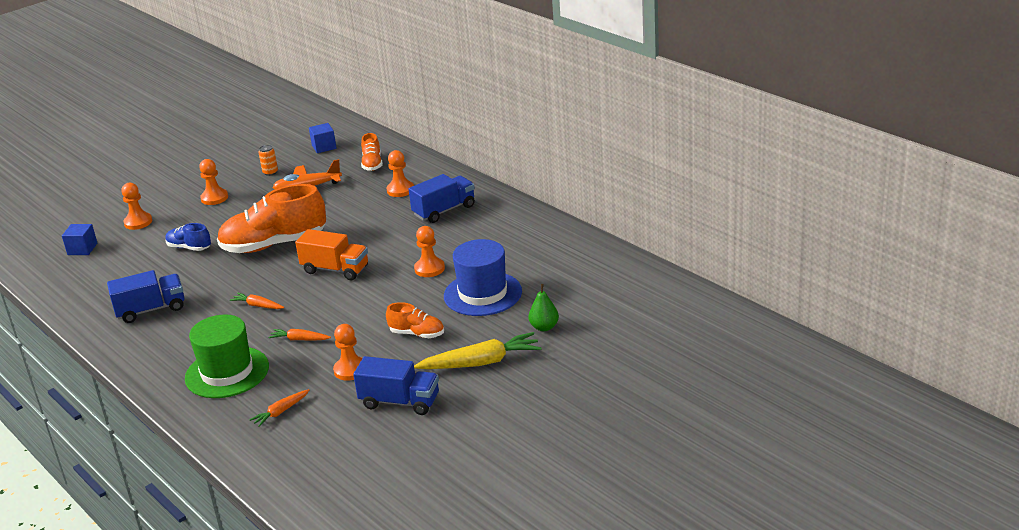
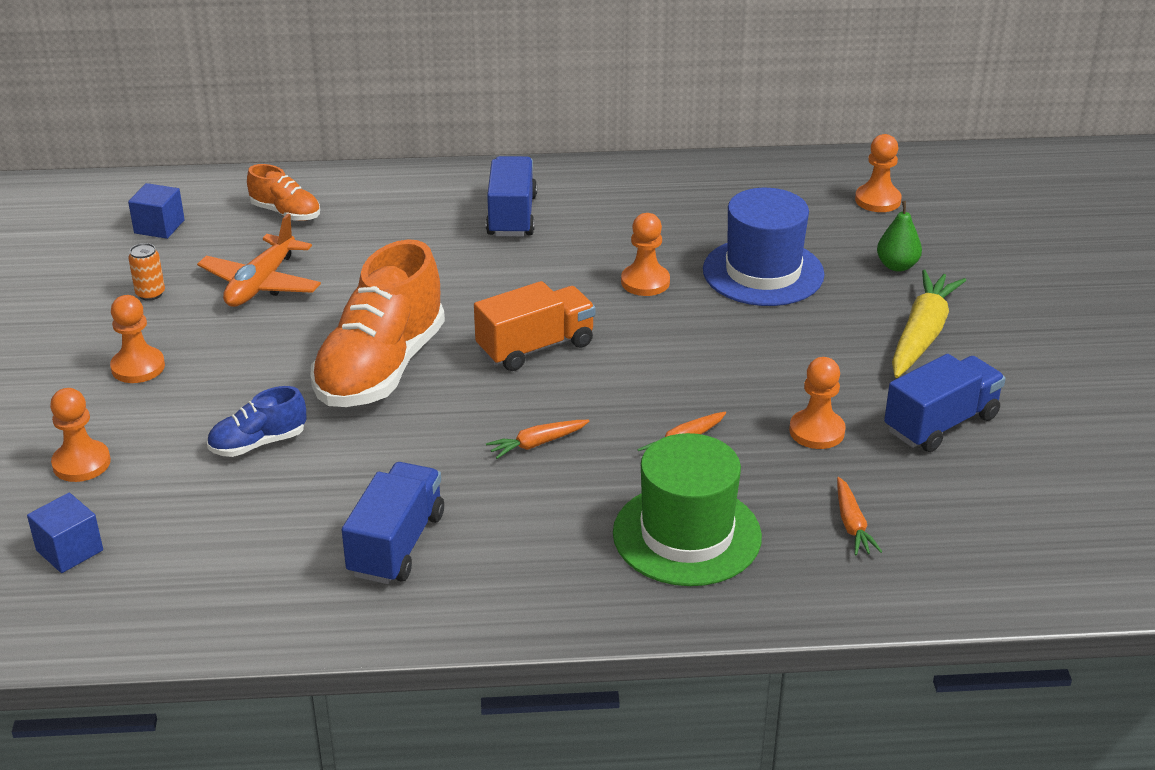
camera: 55 degrees left, 5 degrees up
orange shoe [386,302,444,338] -> none
orange pawn [387,150,414,197] -> orange pawn moved to [855,134,902,212]

